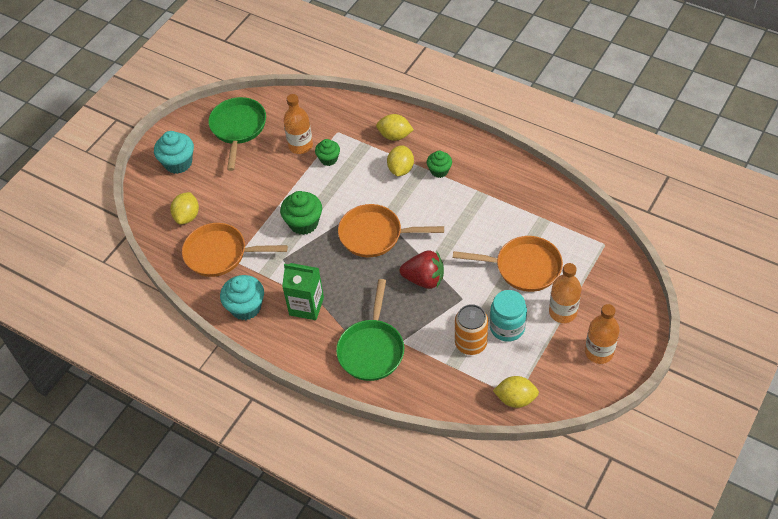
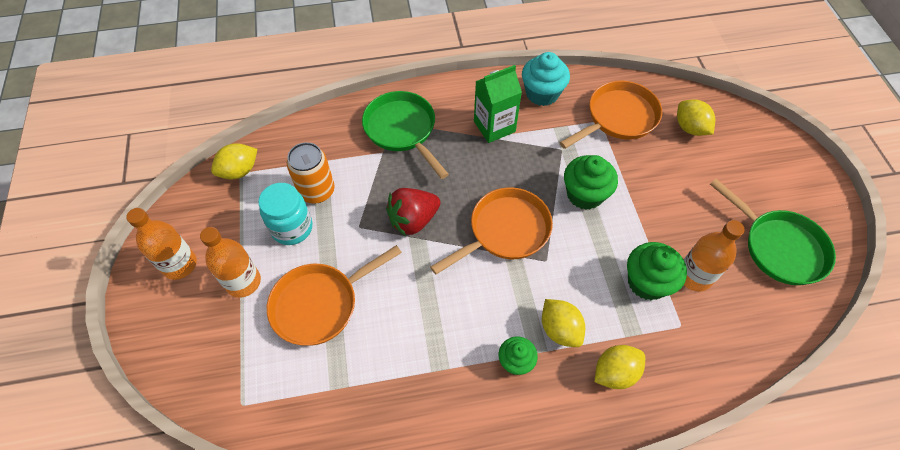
camera: 135 degrees right, 5 degrees up
turquoise cupcake [154,131,194,174] -> none
green cupcake [315,139,340,166] -> green cupcake [627,242,687,300], size x1.59

